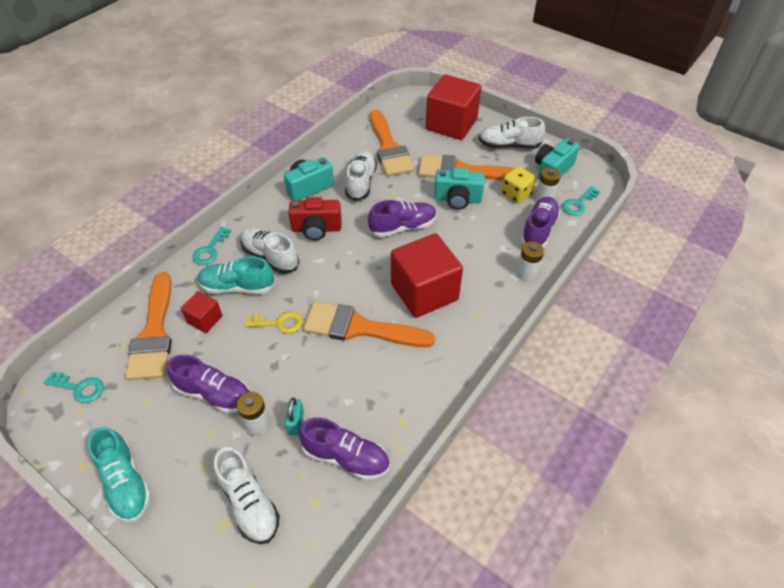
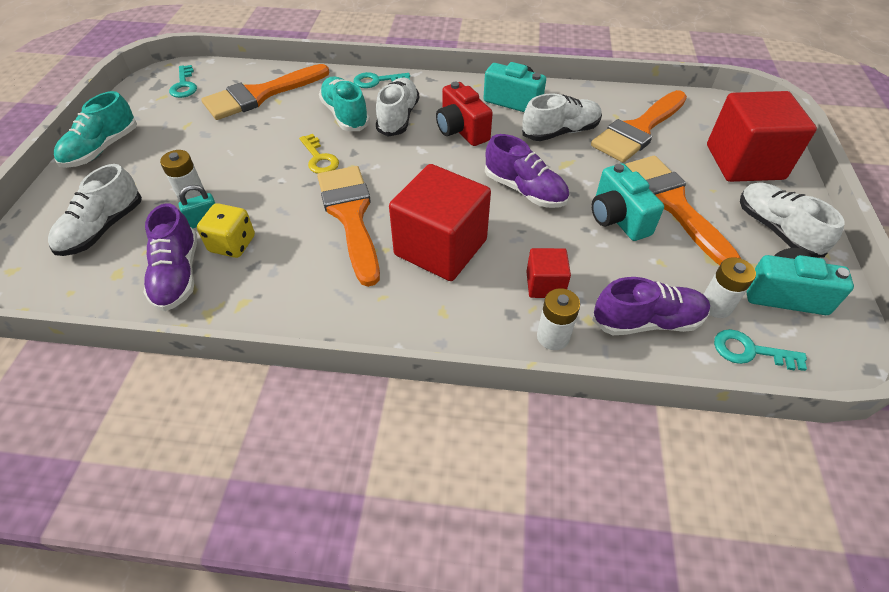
camera: 60 degrees right, 0 degrees up
purple shoe [167,355,250,413] -> none
red cube [181,291,222,333] -> red cube moved to [526,248,571,298]
yellow dice [501,166,536,203] -> yellow dice moved to [197,203,255,258]

